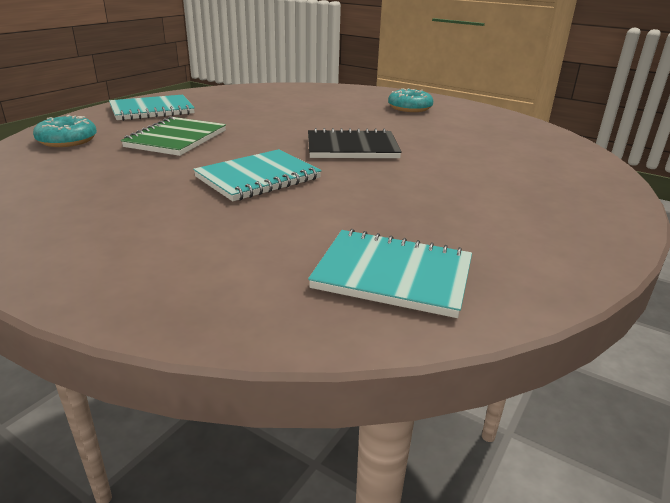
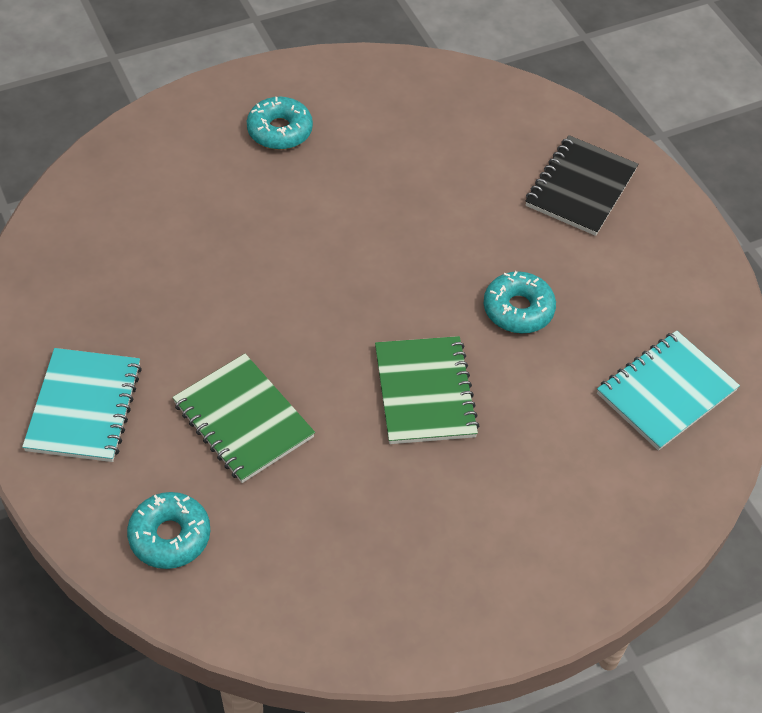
camera: 60 degrees left, 25 degrees up
turquoise notebook [193,149,321,201] -> green notebook [375,336,480,444]
black notebook [308,128,402,158] -> black notebook moved to [525,135,638,236]
none -> turquoise donut [484,271,556,333]

